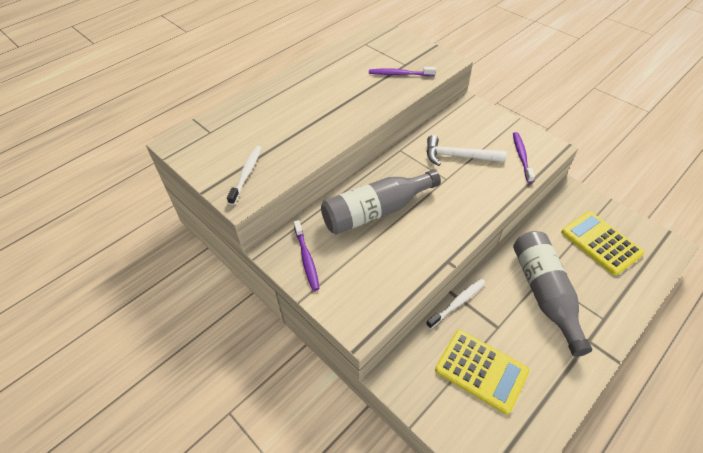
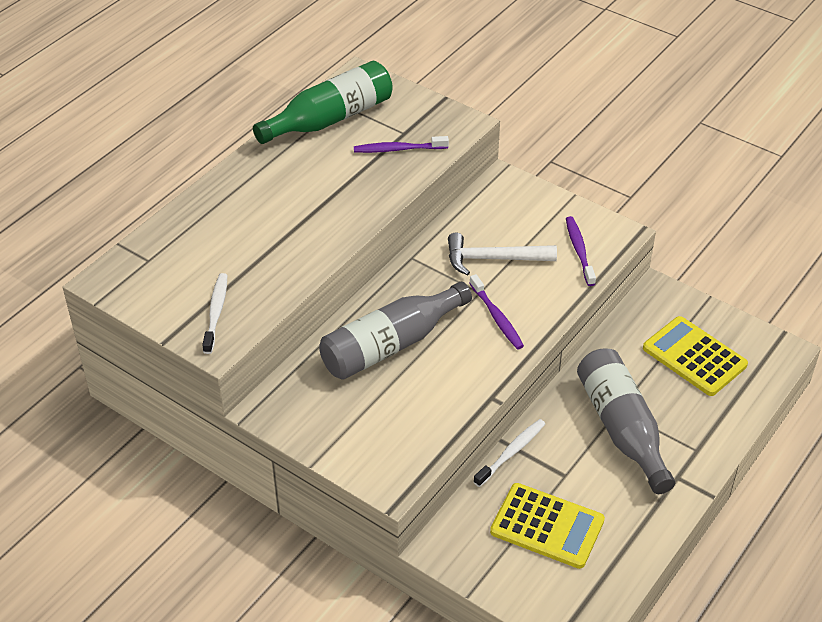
camera: 10 degrees left, 5 degrees down
purple toothbrush [294,220,320,291] -> purple toothbrush moved to [469,274,524,349]
none -> green bottle [253,61,393,144]

